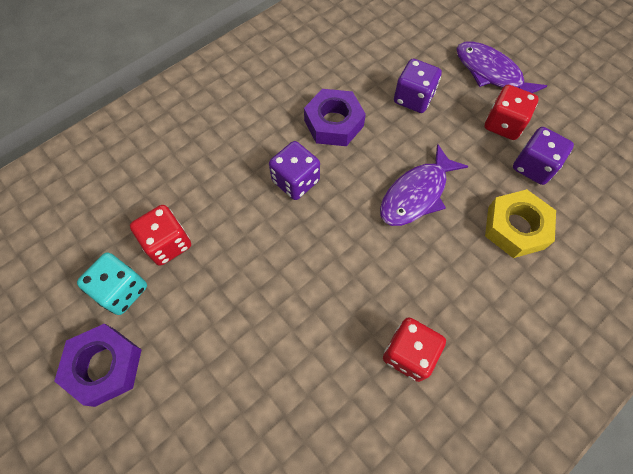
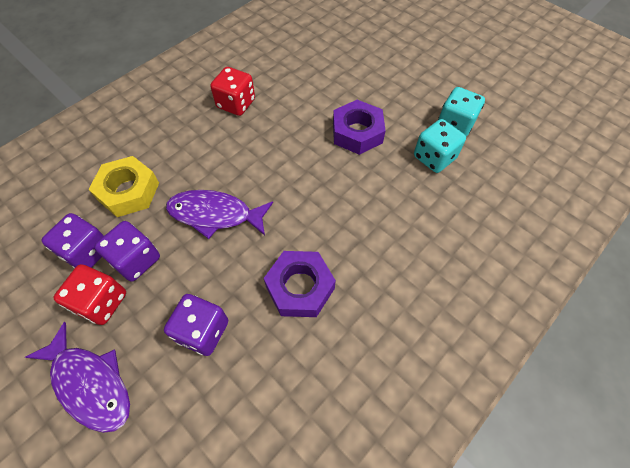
camera: 175 degrees right, 5 degrees down
purple nut [54,324,142,407] -> purple nut moved to [333,100,386,155]
red dice [130,205,191,266] -> turquoise dice [414,119,466,173]
purple dice [269,141,320,200] -> purple dice moved to [94,221,160,282]
purple fish [380,144,468,226] -> purple fish turned 120 degrees counterclockwise [166,190,273,239]

